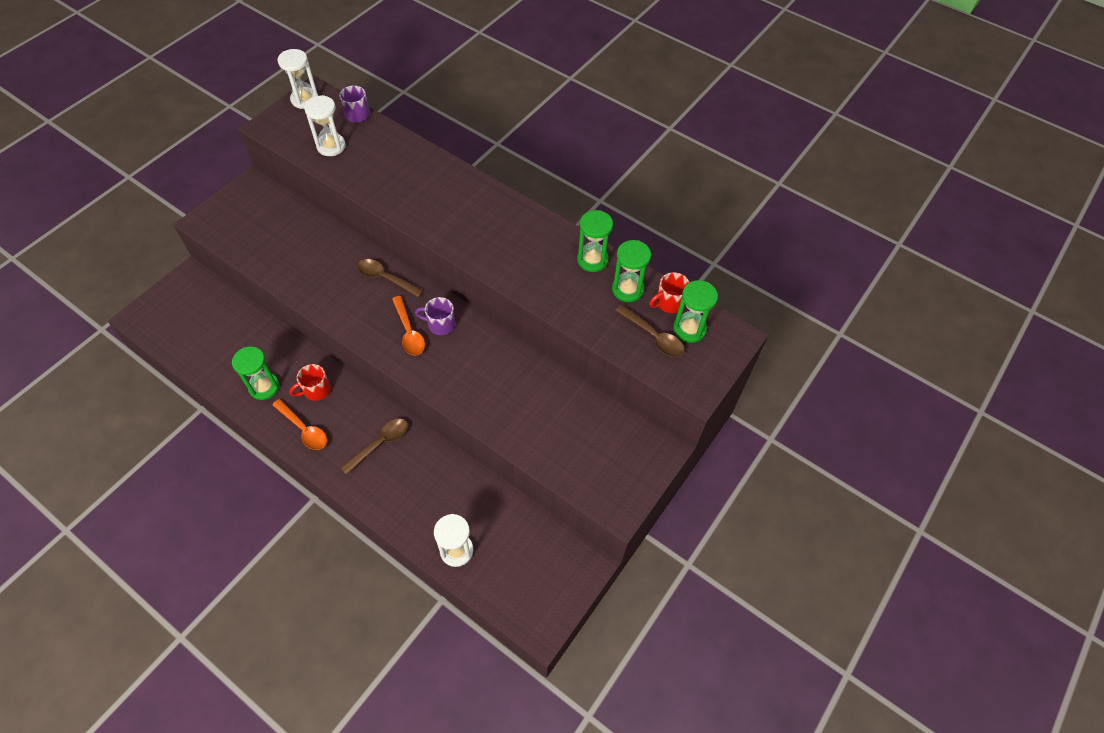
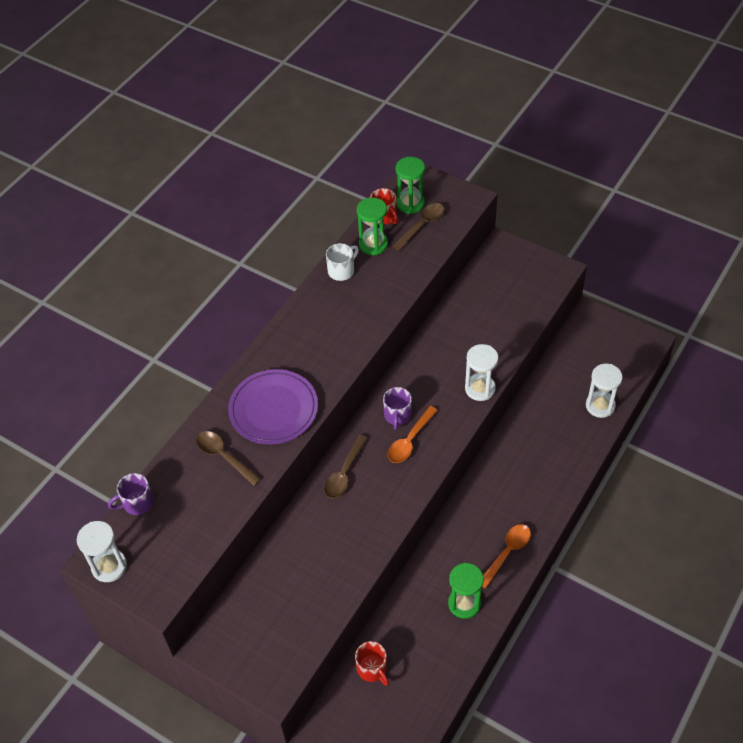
camera: 90 degrees left, 5 degrees down
red mug [289,364,331,401] -> red mug moved to [355,641,389,686]
white hourglass [304,95,346,156] -> white hourglass moved to [465,344,498,401]
brown spoon [341,418,408,475] -> brown spoon moved to [196,431,261,486]
orange spoon [392,296,425,356] -> orange spoon turned 150 degrees clockwise [388,406,438,463]
green hourglass [577,210,613,272] -> white mug [326,243,359,281]
none -> purple plate [228,369,318,444]

